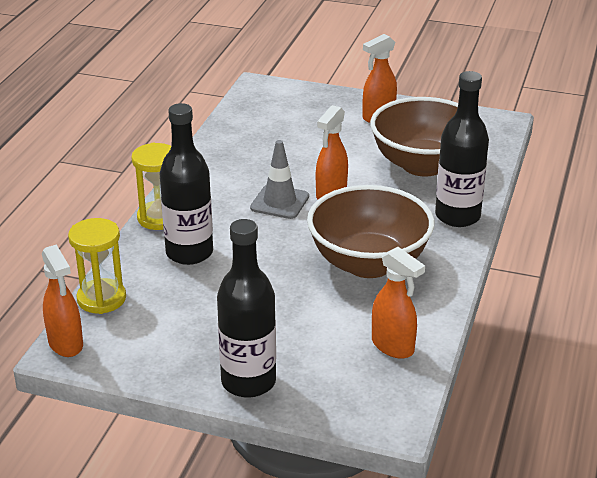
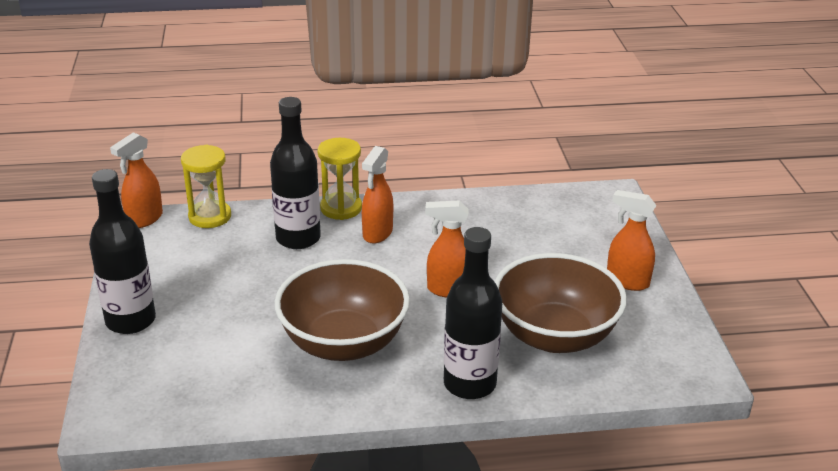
camera: 65 degrees right, 0 degrees up
grey traffic cone [250,140,309,219] -> none
orange spray bottle [372,247,425,359] -> orange spray bottle moved to [362,146,393,243]

